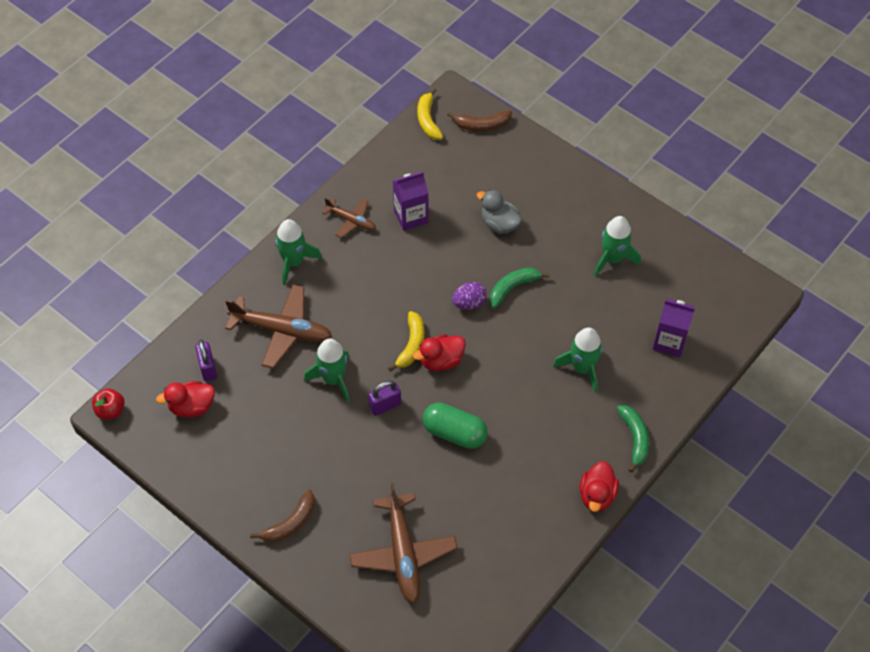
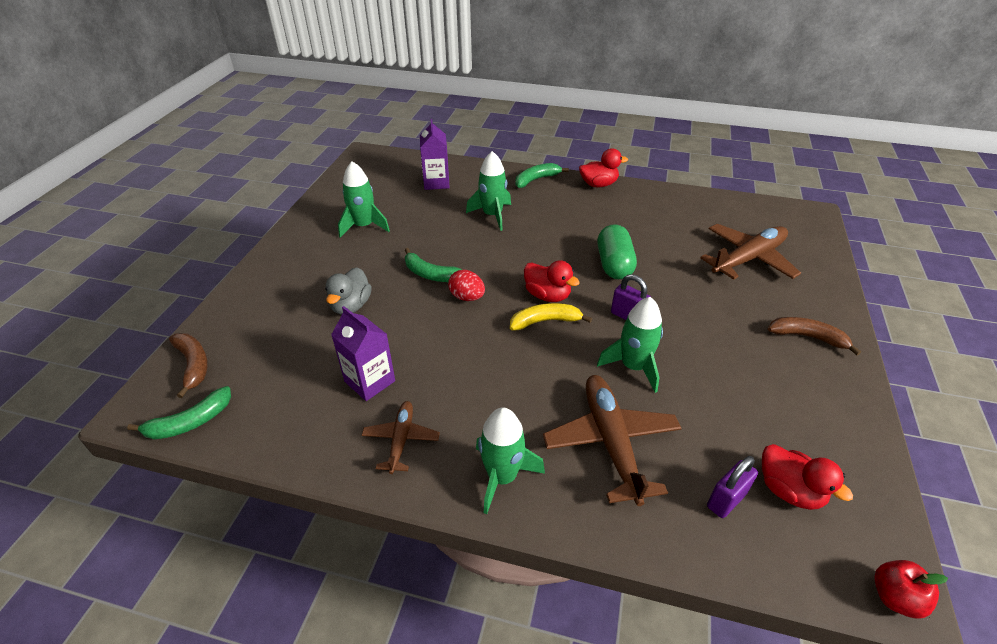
camera: 115 degrees left, 15 degrees down
yellow banana [417,88,443,140] -> green banana [127,386,231,439]
purple egg [452,282,487,310] -> red egg [448,270,485,301]

